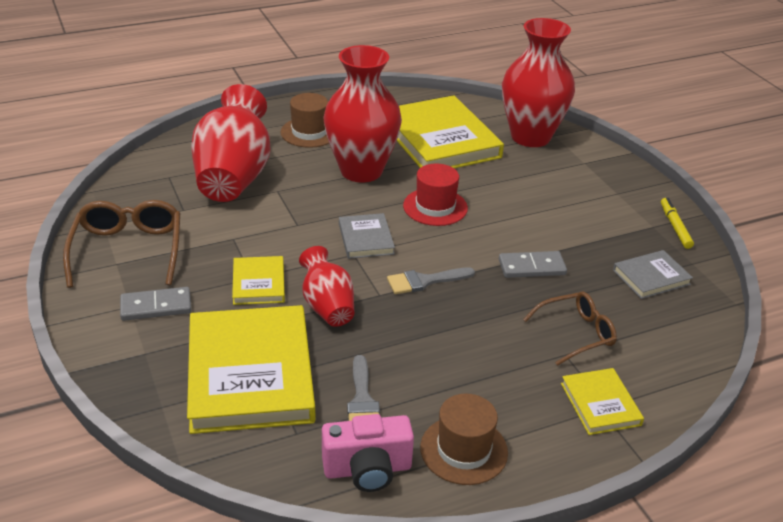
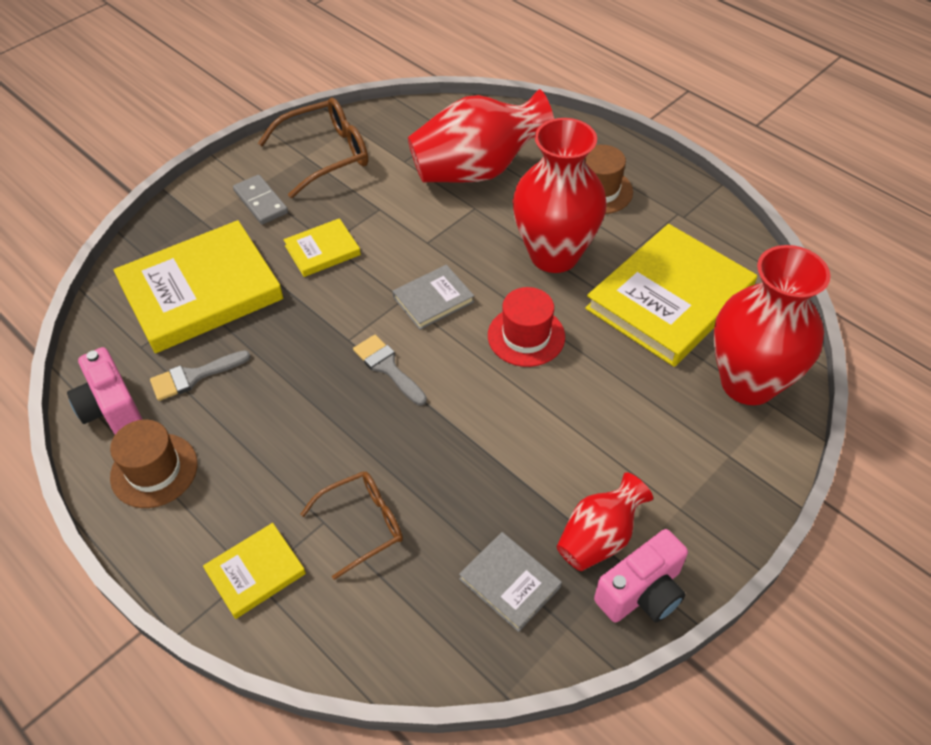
camera: 70 degrees right, 15 degrees up
red vase [299,246,354,327] -> red vase moved to [557,472,653,571]
grey domino [499,251,567,278] -> none
brown glasses [523,292,617,366] -> brown glasses turned 75 degrees counterclockwise [300,471,403,580]
yellow marker [661,198,694,249] -> pink camera [594,529,688,623]

